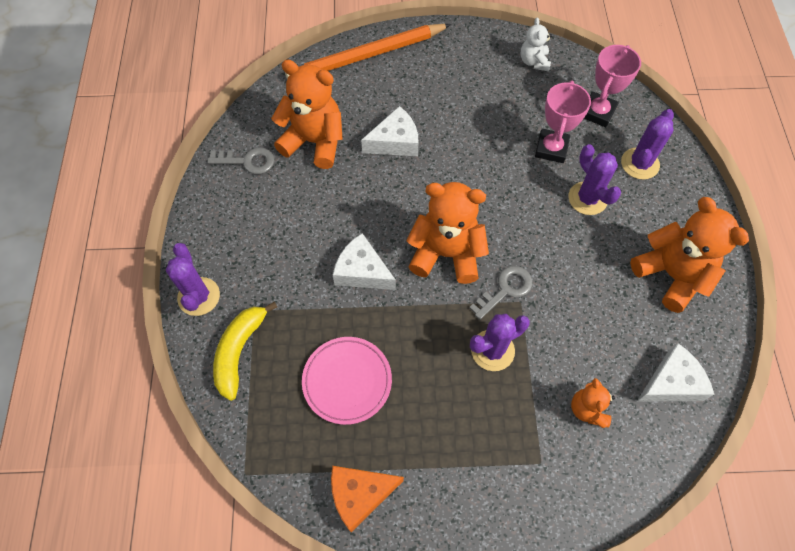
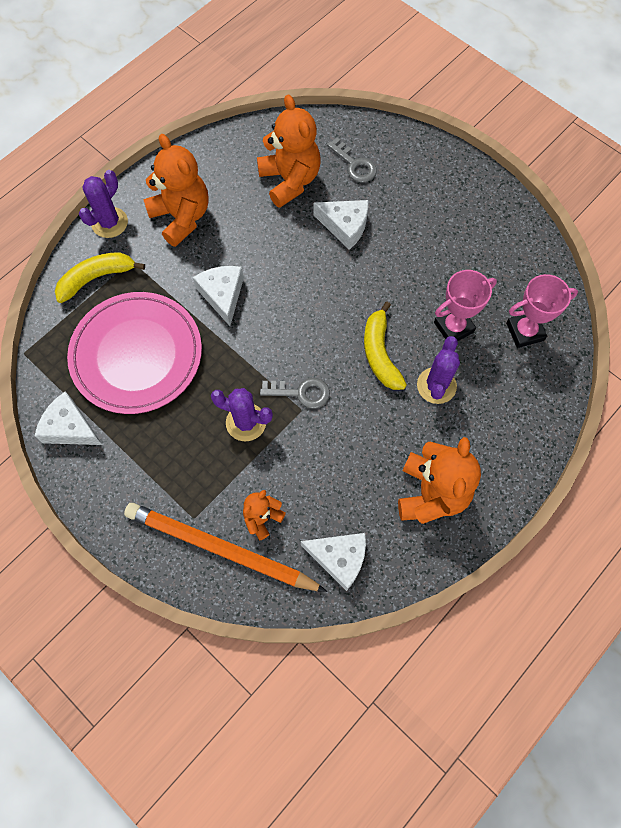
camera: 45 degrees right, 5 degrees up
grey key [207,148,275,174] -> grey key moved to [327,138,377,183]
orange pencil [285,24,451,79] -> orange pencil moved to [124,503,327,592]
pink plate [302,337,392,425] -> pink plate [67,292,202,414], size x1.69
orange cheese [331,466,404,532] -> white cheese [34,391,102,445]
orange teddy bear [406,182,489,284] -> orange teddy bear moved to [143,134,209,247]
white teddy bear [521,18,552,71] -> none
purple cactus [621,109,674,180] -> none
none -> yellow banana [364,302,407,390]

